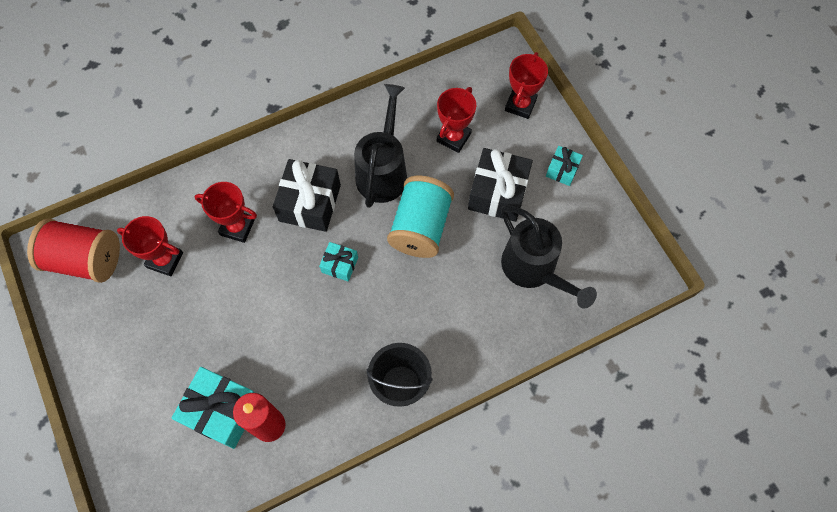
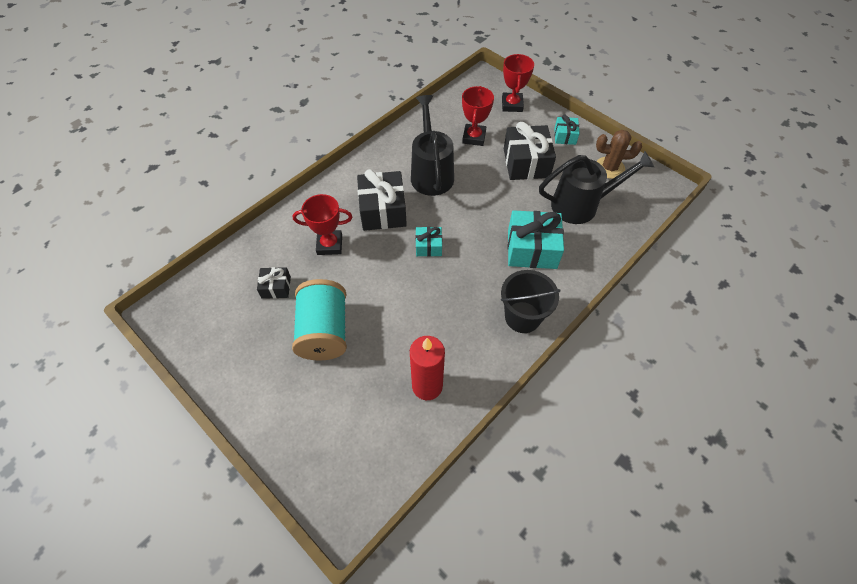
camera: 20 degrees left, 10 degrees down
red spool [27,219,120,283] -> none
red trophy [117,216,183,276] -> black gift [257,267,291,299]
turquoise gift [172,367,255,449] -> turquoise gift moved to [508,210,564,269]
turquoise spool [387,176,454,258] -> turquoise spool moved to [292,279,347,361]
black watering can [501,205,597,309] -> black watering can turned 45 degrees counterclockwise [539,151,654,224]
none -> brown cactus [596,130,642,179]

